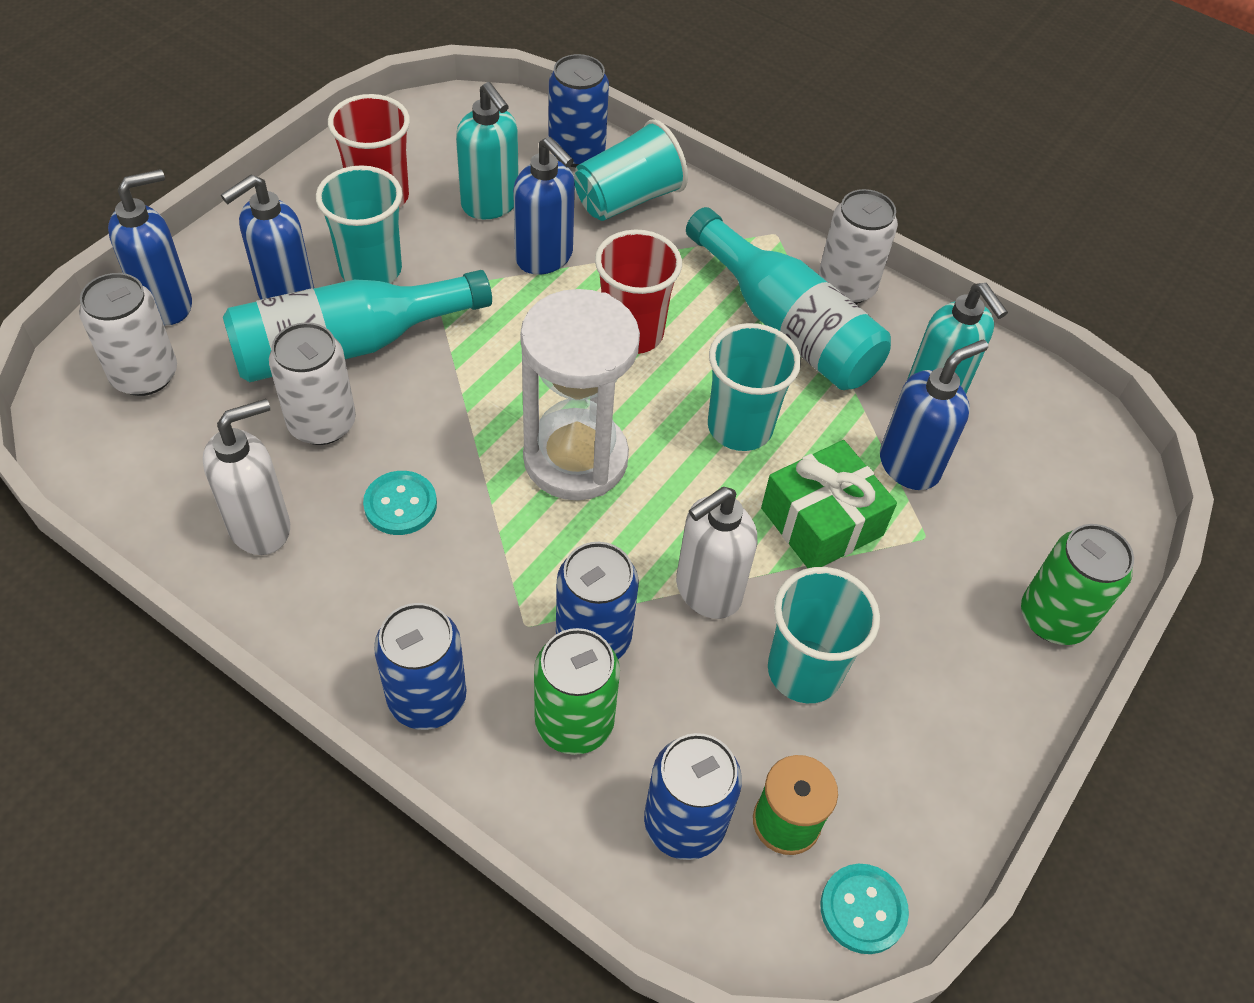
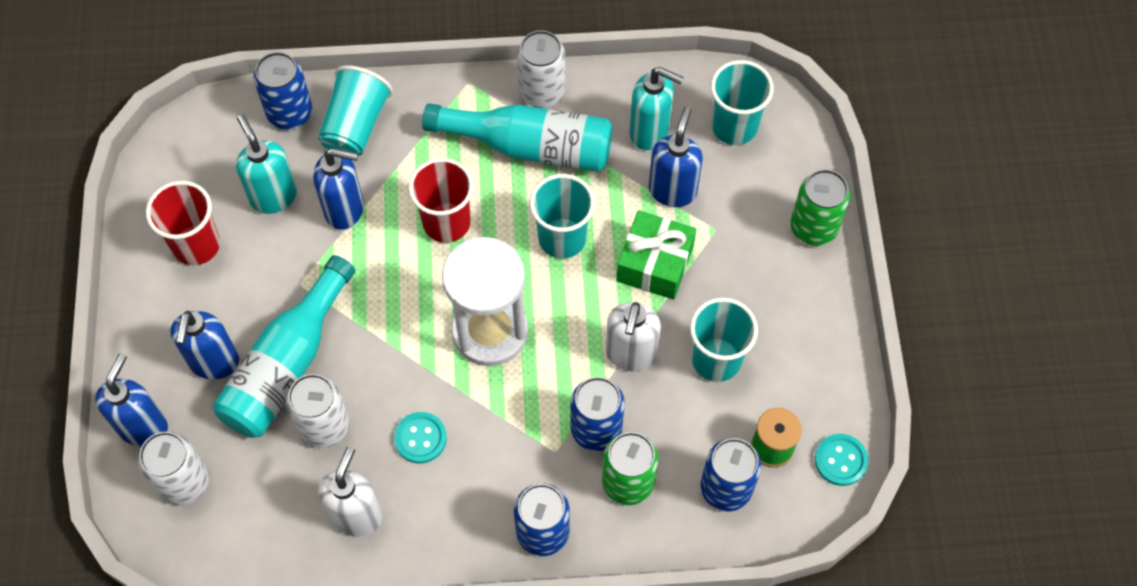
camera: 35 degrees left, 10 degrees up
turquoise cup [316,165,402,283] -> turquoise cup moved to [711,60,774,145]
turquoise soap dispenser [456,82,519,219] -> turquoise soap dispenser turned 135 degrees counterclockwise [236,115,297,214]

